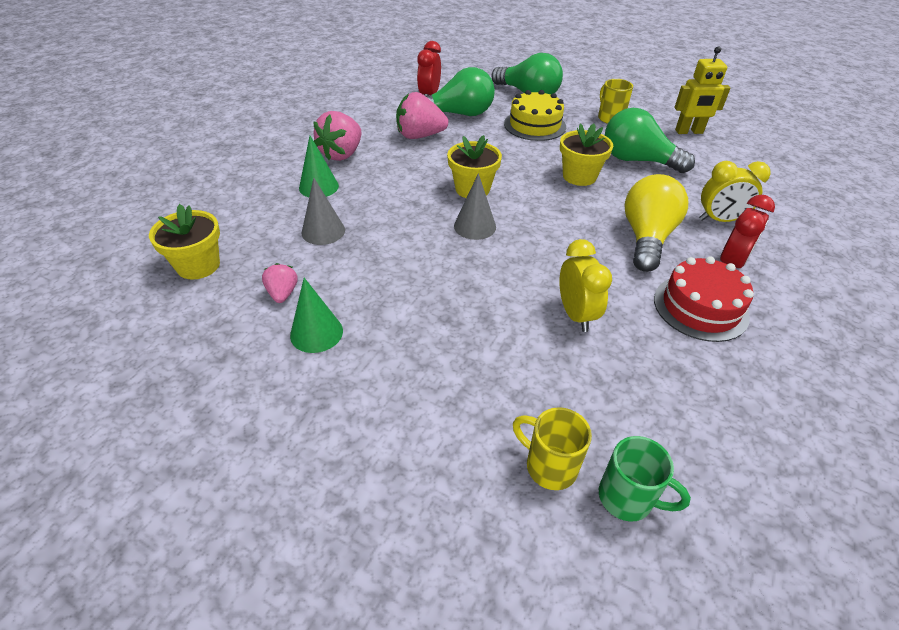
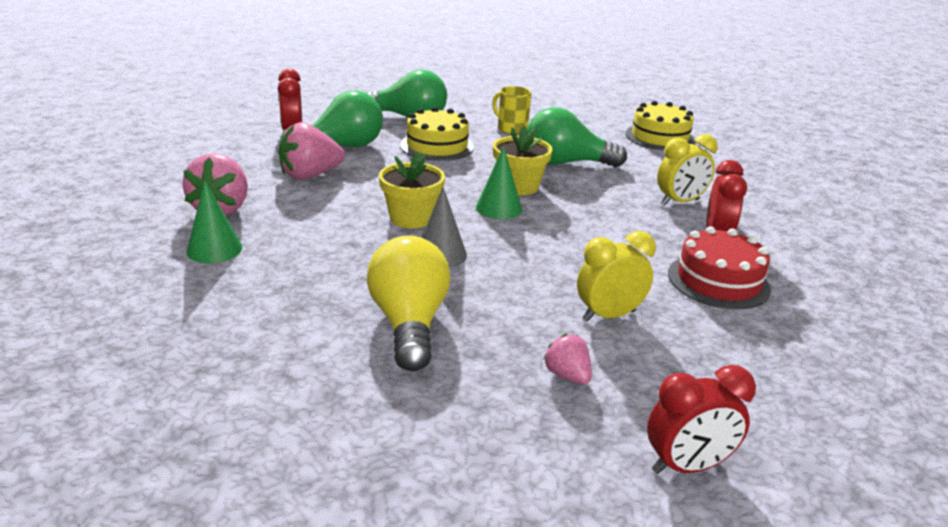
camera: 25 degrees left, 15 degrees down
yellow flower pot [149,204,220,280] -> none
pink strawberry [262,263,298,303] -> pink strawberry moved to [543,334,592,385]
green cone [290,278,343,353] -> green cone moved to [476,146,522,219]
grey cone [302,178,345,245] -> none
yellow mug [513,407,592,490] -> red clock [647,365,756,474]
yellow clock [559,239,612,332] -> yellow clock turned 75 degrees counterclockwise [577,231,656,322]
green mug [599,436,691,522] -> none
yellow light bulb [624,174,688,272] -> yellow light bulb moved to [367,235,451,371]
yellow robot [675,47,730,134] -> none
none -> yellow cake [625,101,695,151]

